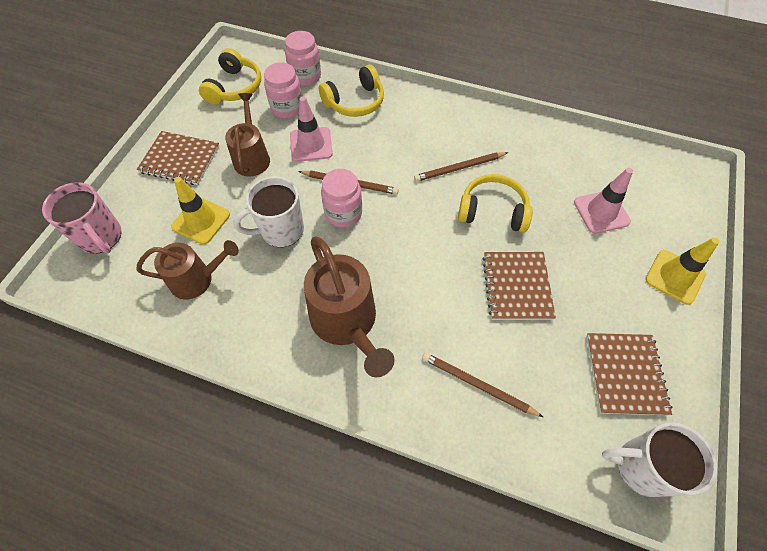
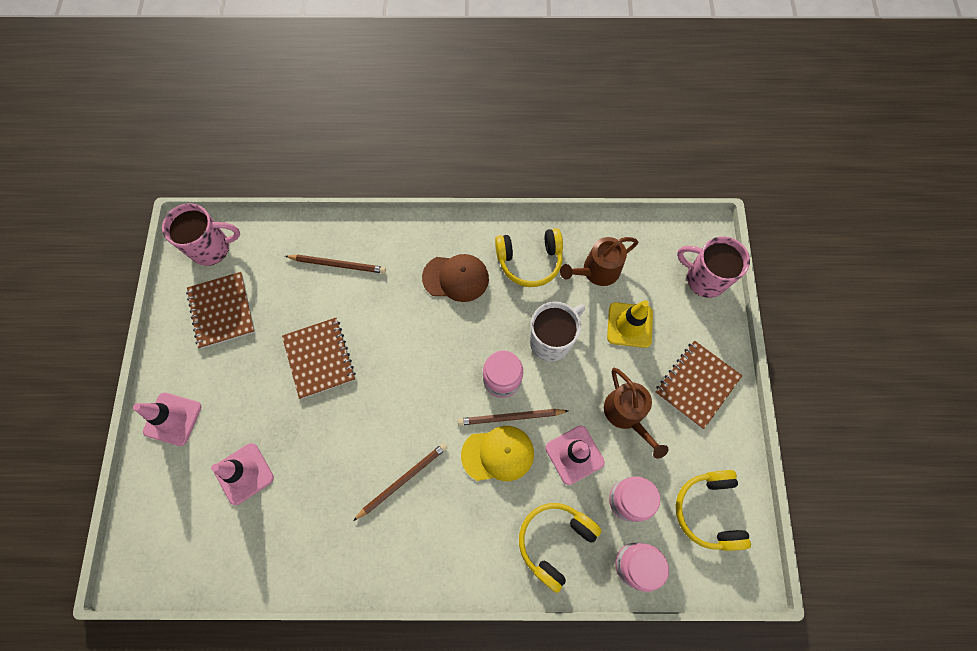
camera: 160 degrees right, 10 degrees up
brown notebook [137,131,220,185] -> brown notebook turned 45 degrees counterclockwise [655,341,742,429]
brown watering can [304,237,395,377] -> brown cap [422,254,489,302]
yellow headphones [458,174,533,233] -> yellow headphones moved to [495,228,563,287]
white mug [602,423,717,497] -> pink mug [162,203,240,266]
yellow traffic cone [645,237,720,305] -> pink traffic cone [133,392,201,446]
none -> yellow cap [461,426,534,481]

